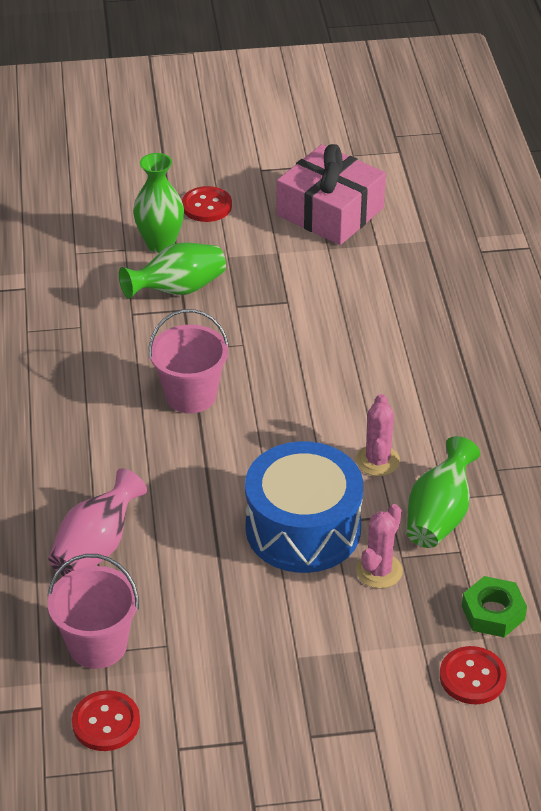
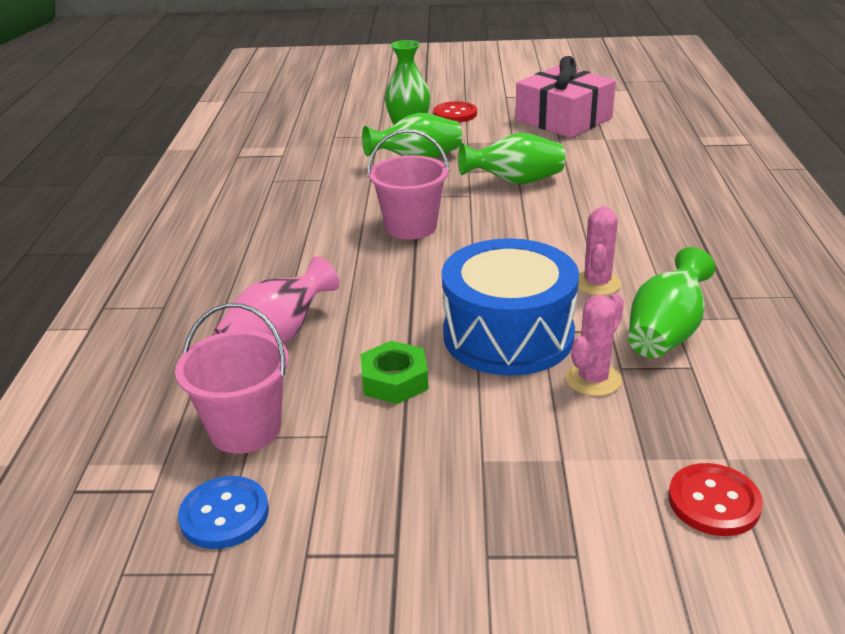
camera: 10 degrees right, 10 degrees down
red button [72,690,140,751] -> blue button [178,476,269,549]
green nut [462,576,527,637] -> green nut moved to [360,341,429,404]
none -> green vase [458,133,565,184]

